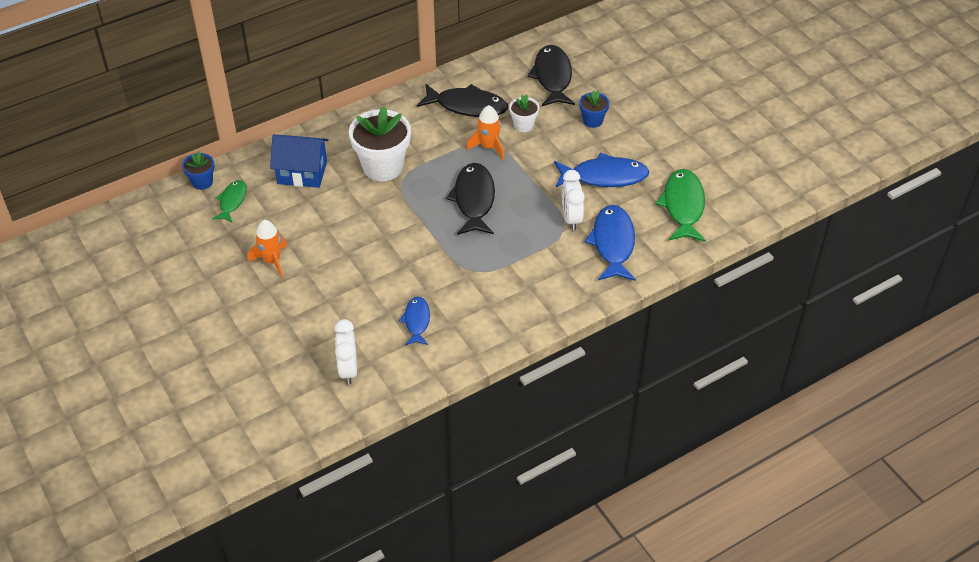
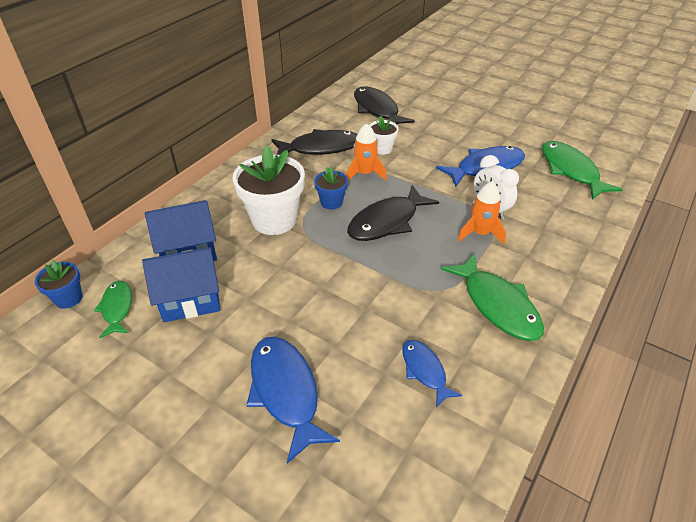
camera: 25 degrees left, 5 degrees down
orange rocket [248,220,287,278] -> orange rocket moved to [458,181,506,244]
white clock [334,319,357,384] -> none
black fish [446,163,495,235] -> black fish turned 105 degrees counterclockwise [347,185,439,241]
blue flower pot [579,90,609,128] -> blue flower pot moved to [314,167,348,210]
blue fish [585,205,636,281] -> blue fish moved to [247,337,340,464]
none -> blue house [142,247,221,322]
none -> green fish [441,253,544,341]

